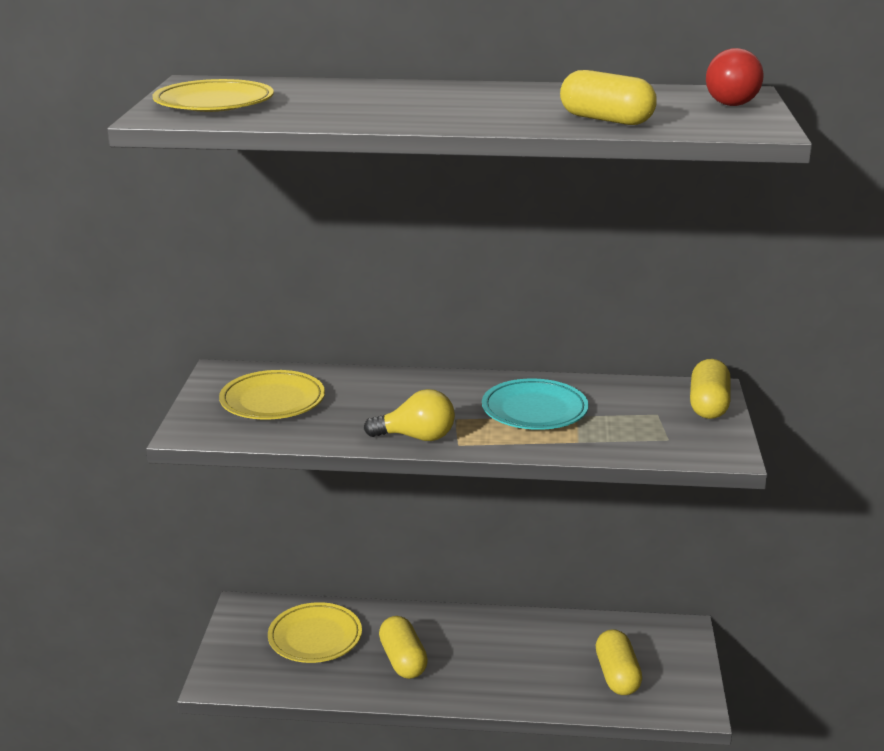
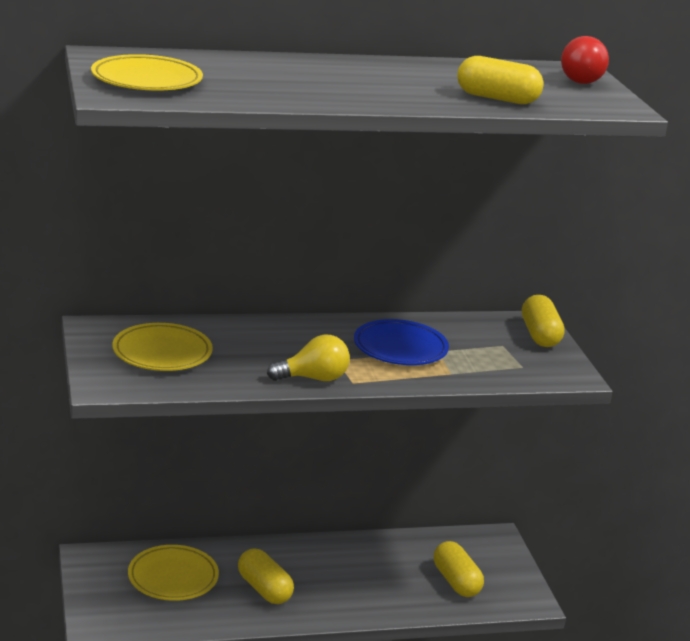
camera: 20 degrees left, 0 degrees up
turquoise plate [482,379,589,430] -> blue plate [354,319,449,365]

